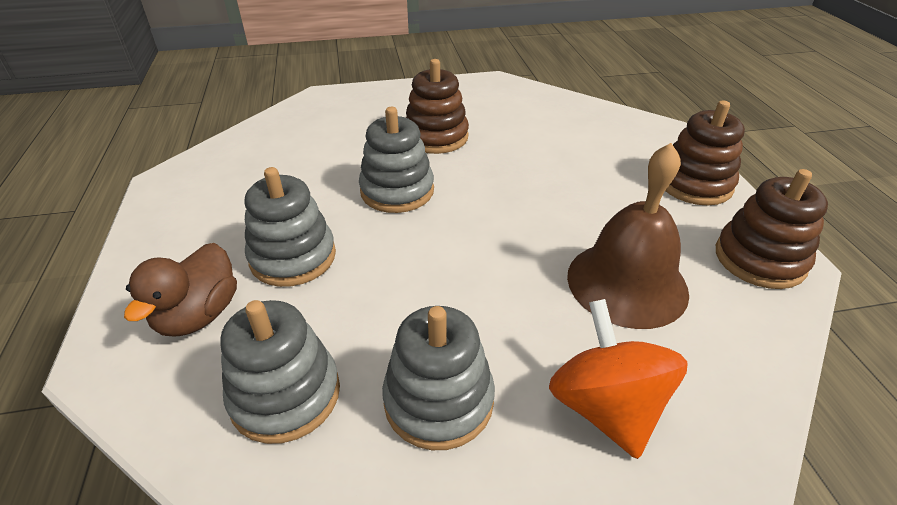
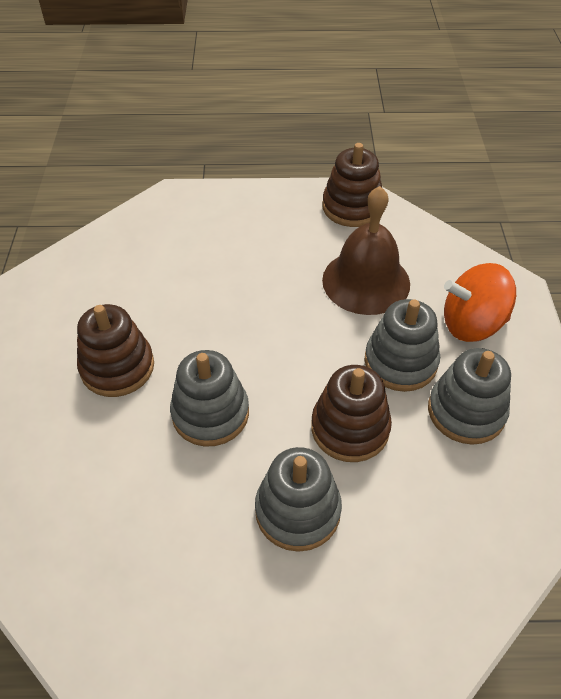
camera: 80 degrees left, 10 degrees up
brown duck [124,243,237,336] -> none
grey stacking toy [220,300,340,444] -> grey stacking toy moved to [364,299,440,392]
brown stacking toy [665,100,745,205] -> brown stacking toy moved to [311,365,392,462]

